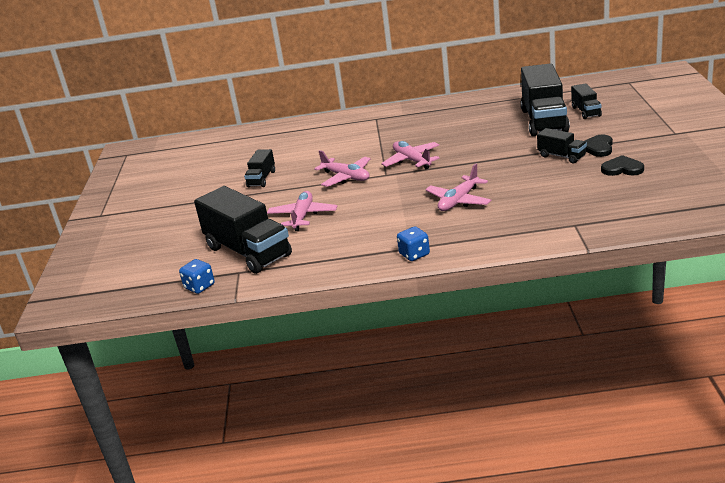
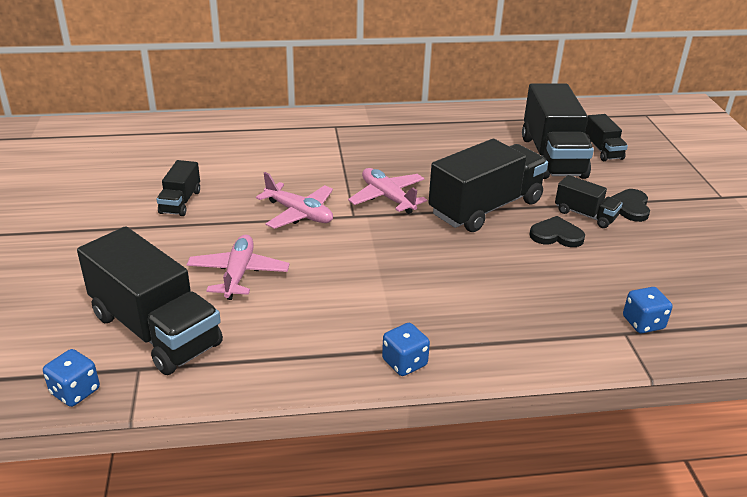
camera: 10 degrees left, 5 degrees up
pink plane [425,164,491,211] -> none
black heart [601,155,644,176] -> black heart moved to [529,216,585,247]
none -> black truck [428,139,548,232]
none -> blue dice [623,287,672,333]

